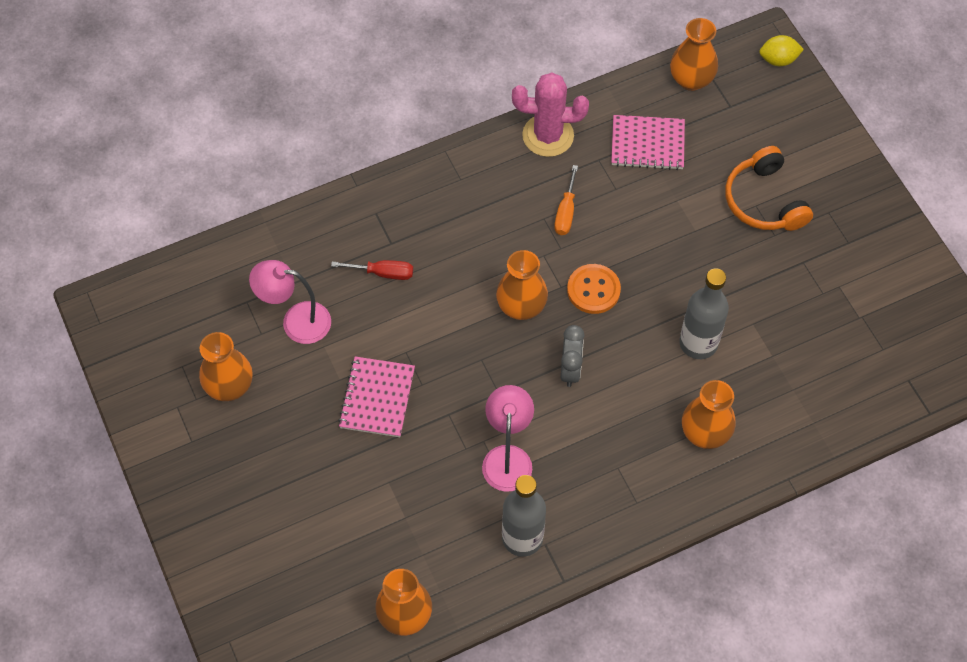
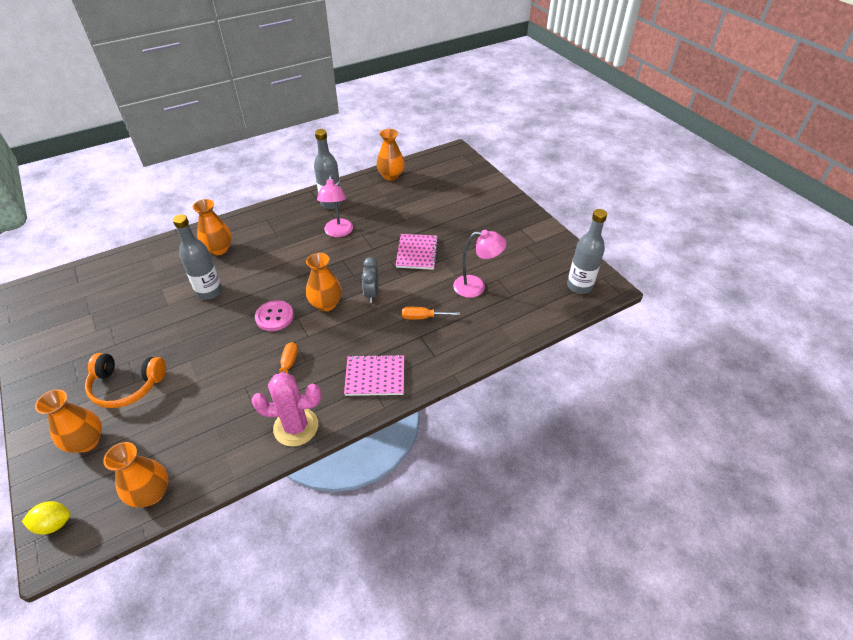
camera: 175 degrees right, 15 degrees down
orange vase [199,332,253,401] -> orange vase moved to [35,389,102,453]
red screwdriver [331,260,413,280] -> orange screwdriver [402,307,460,320]
grey clock [561,325,585,387] -> grey clock moved to [362,257,378,303]
orange button [567,264,621,314] -> pink button [255,300,294,331]
pink notebook [611,115,685,170] -> pink notebook moved to [344,354,404,396]
orange headphones [725,146,813,231] -> orange headphones turned 120 degrees clockwise [85,353,166,408]
none -> grey bottle [567,209,607,294]

